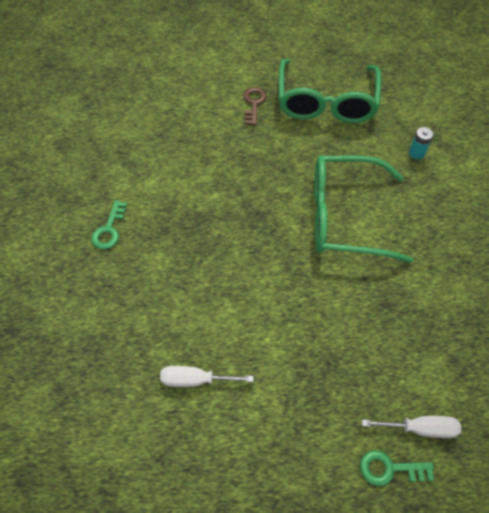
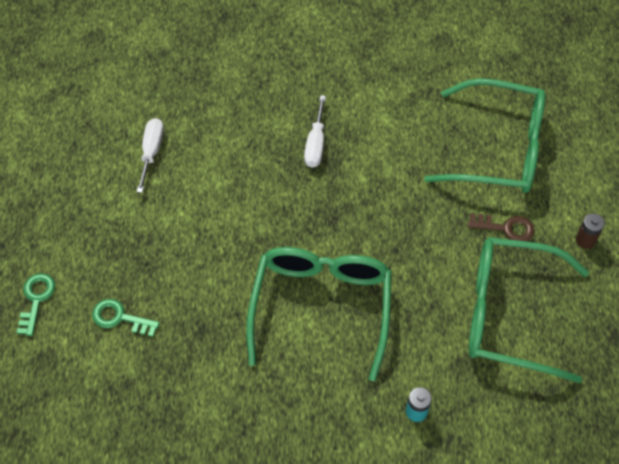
camera: 95 degrees right, 0 degrees up
green key [91,200,128,249] -> green key moved to [92,299,160,337]
white screwdriver [362,416,461,438] -> white screwdriver moved to [304,95,326,168]
none -> green glasses [424,78,545,193]
none -> brown battery [576,213,605,249]

